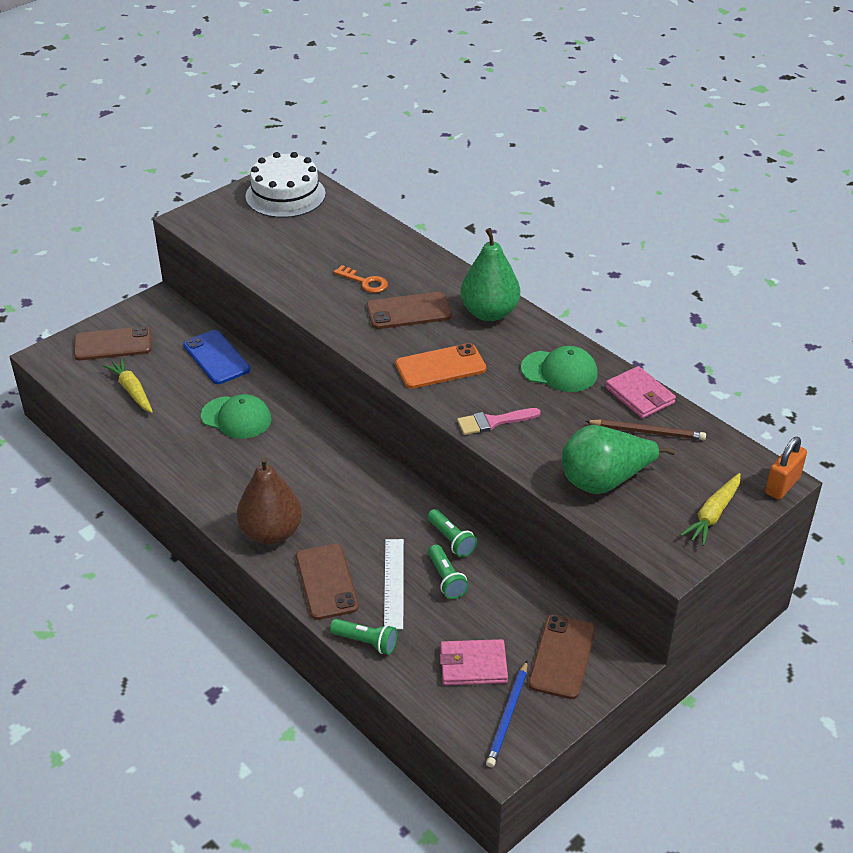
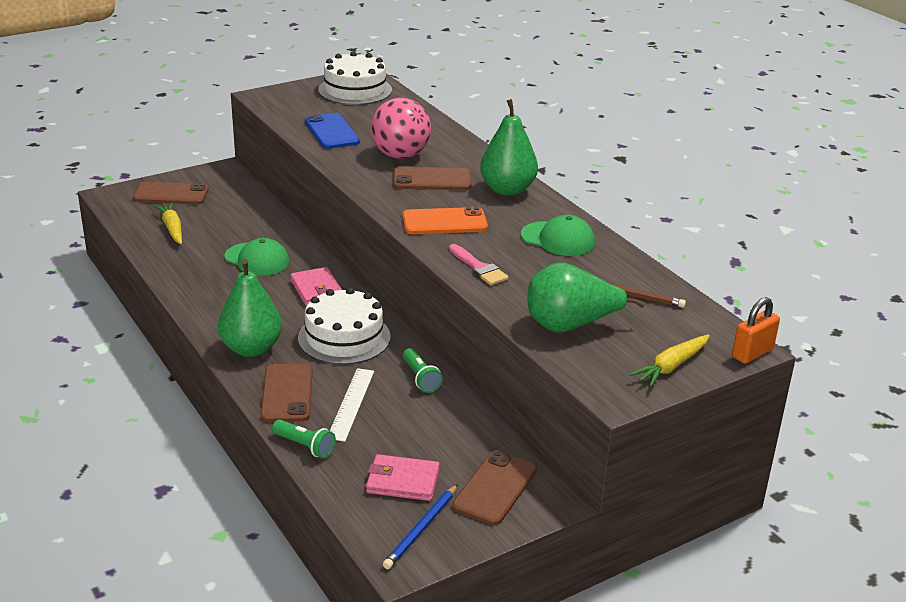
camera: 10 degrees right, 10 degrees down
blue phone [183,330,250,384] -> blue phone moved to [305,113,360,149]
brown pear [237,457,302,545] -> green pear [218,259,282,357]
orange key [334,265,388,293] -> pink ball [371,98,431,159]
green flashlight [428,545,469,599] -> none
pink brush [457,408,541,435] -> pink brush turned 120 degrees counterclockwise [449,244,509,285]
pink wallet [605,366,676,419] -> pink wallet moved to [290,267,342,306]
none -> white cake [298,287,391,365]

